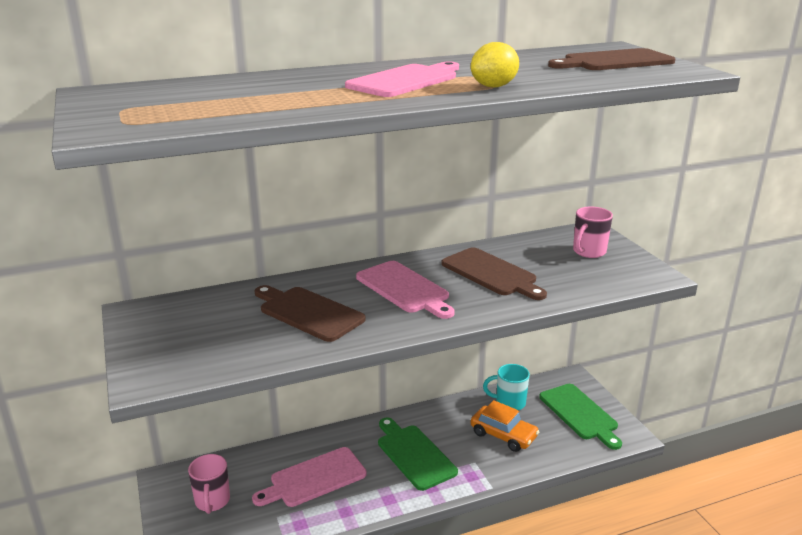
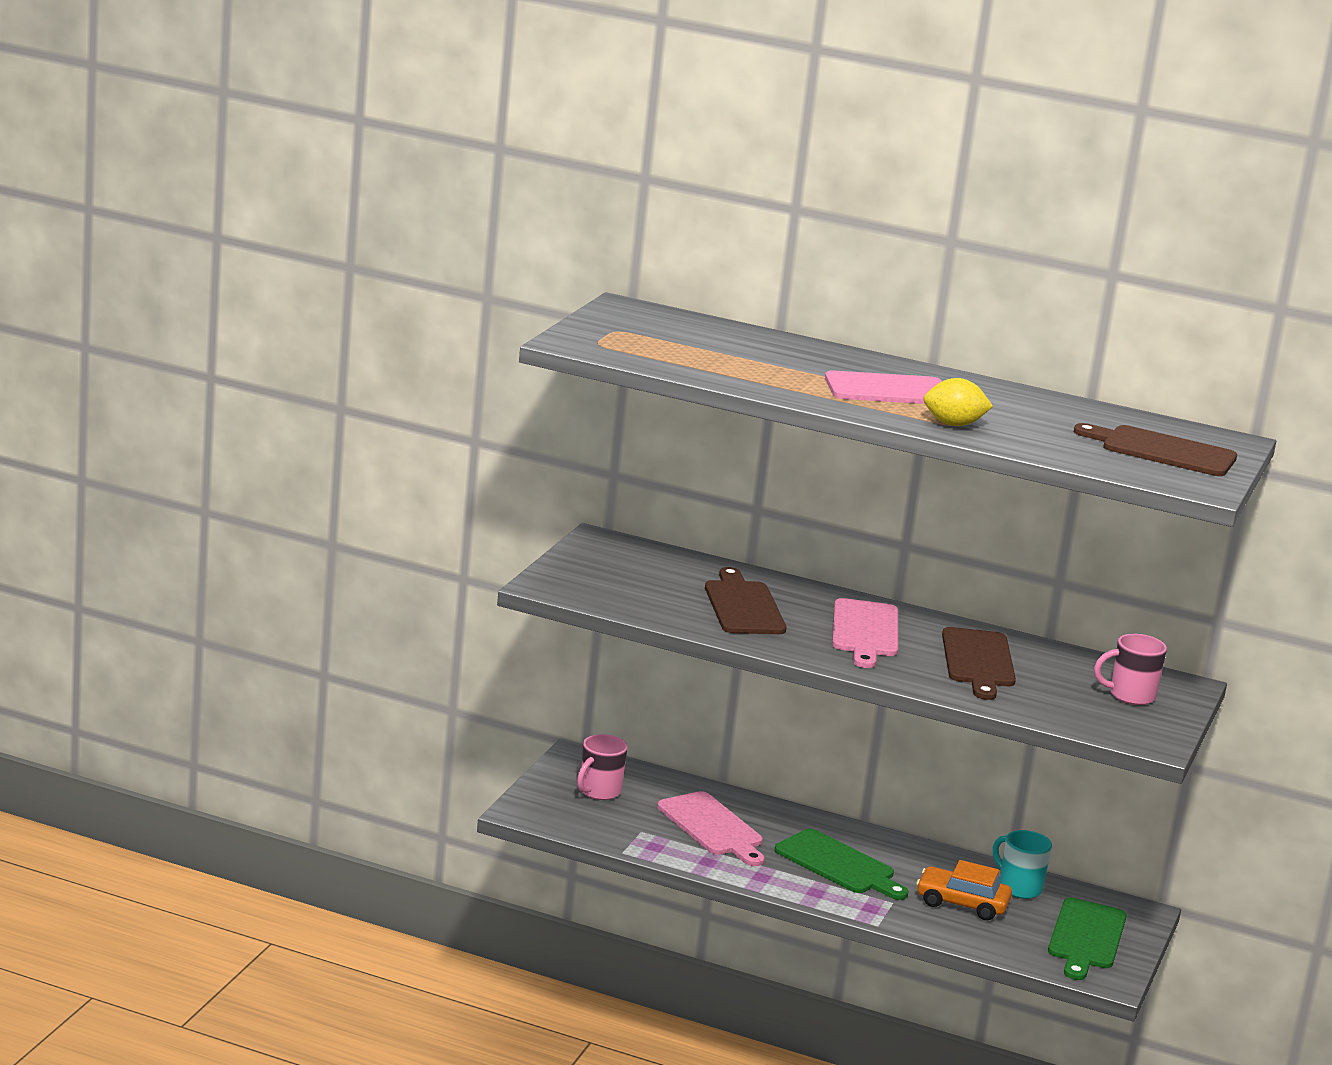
camera: 40 degrees right, 5 degrees down
pink cutting board [252,447,367,507] -> pink cutting board turned 135 degrees counterclockwise [657,791,765,866]
green cutting board [378,417,458,491] -> green cutting board turned 120 degrees clockwise [774,829,909,900]
orange car [471,400,539,452] -> orange car turned 120 degrees clockwise [916,860,1012,920]

